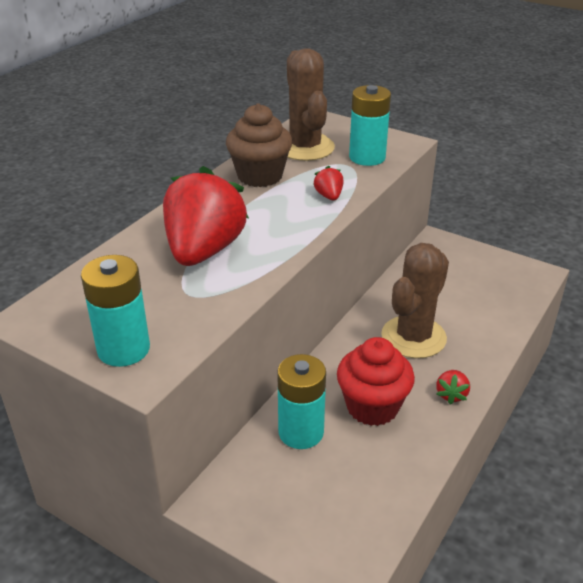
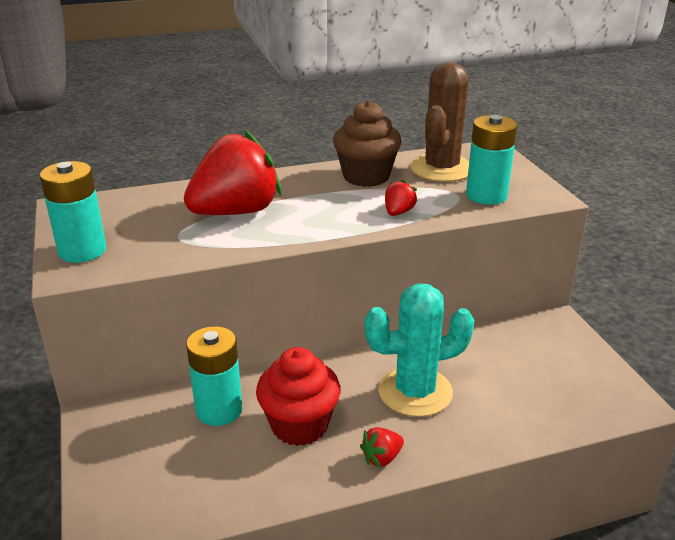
camera: 40 degrees right, 5 degrees down
brown cactus [381,243,449,358] -> turquoise cactus [364,283,474,417]

